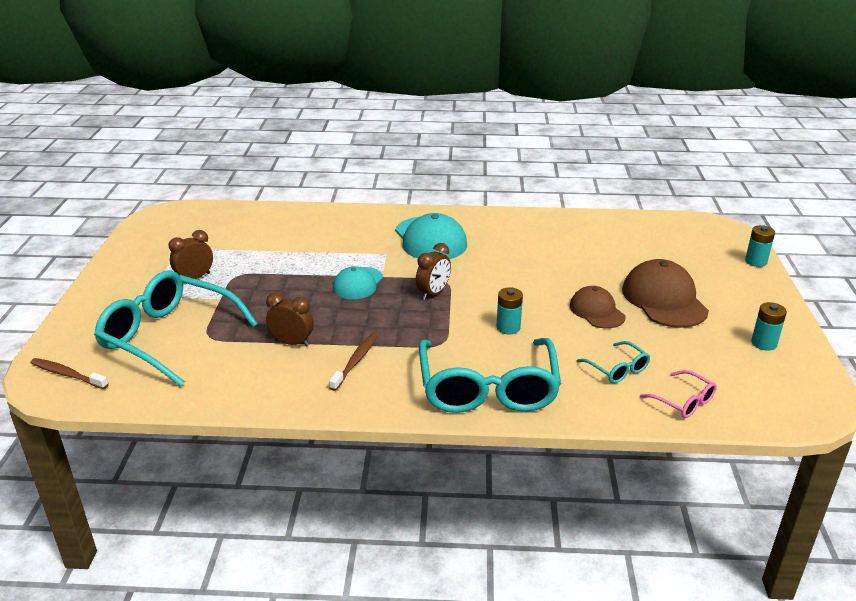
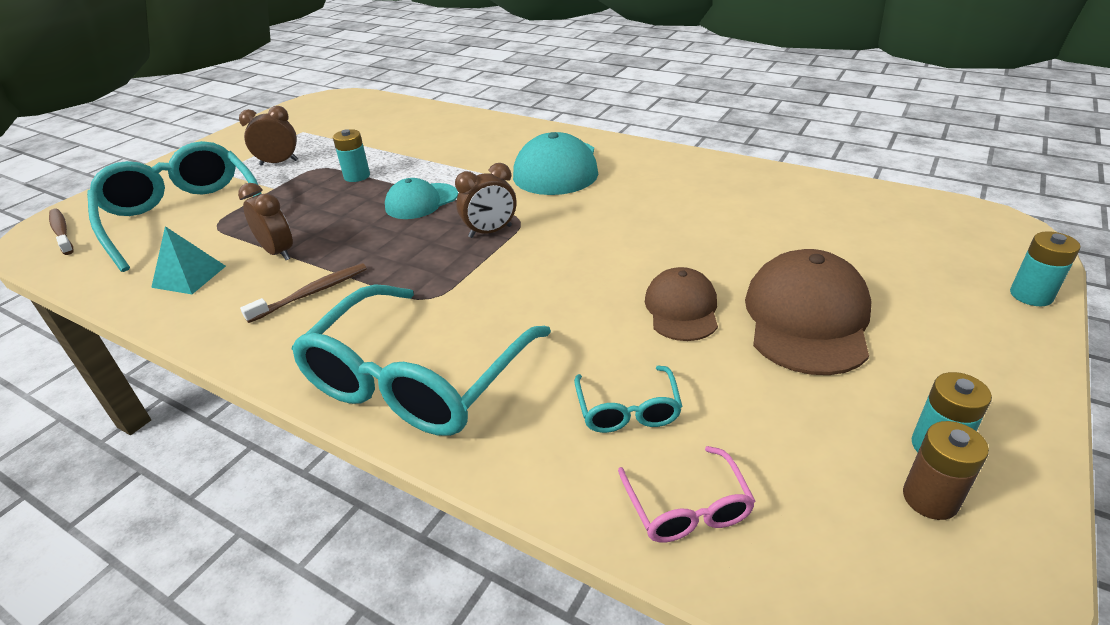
camera: 30 degrees right, 5 degrees up
turquoise battery [497,287,523,334] -> turquoise battery moved to [333,129,370,182]
none -> turquoise pyramid [151,226,226,294]
none -> brown battery [903,421,989,520]

